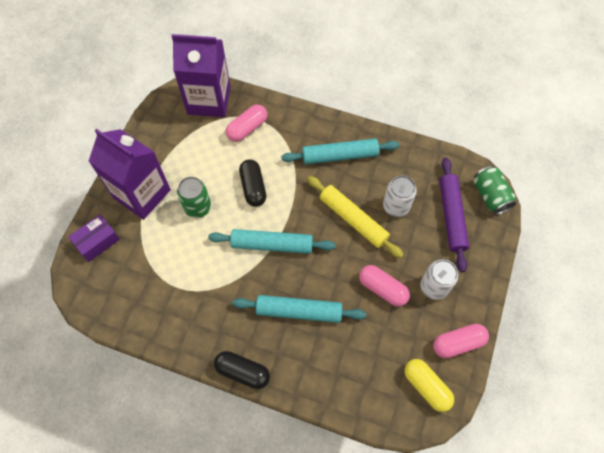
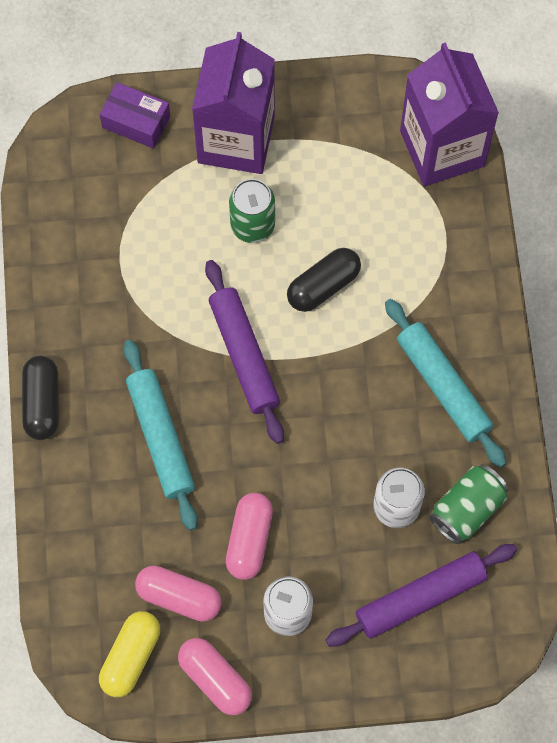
camera: 65 degrees right, 5 degrees up
turquoise rolling pin [208,229,336,254] -> purple rolling pin [205,260,284,444]
pink capsule [226,104,267,142] -> pink capsule moved to [135,566,222,622]
yellow rolling pin [308,176,404,258] -> none
green can [474,166,516,215] -> green can moved to [430,464,509,544]

